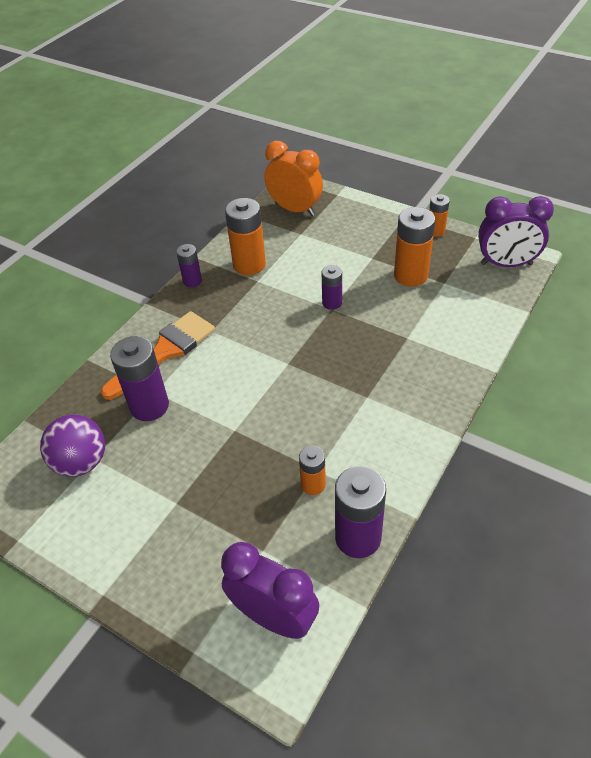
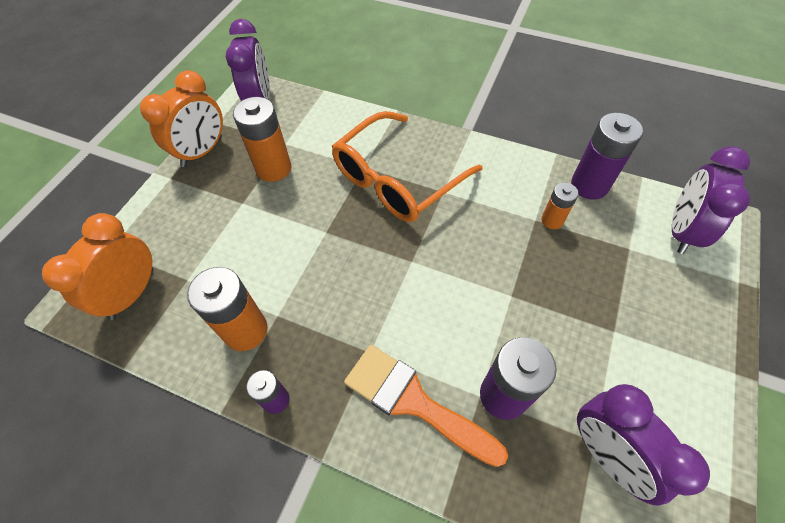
camera: 100 degrees left, 10 degrees up
purple ball [40,414,105,477] -> purple clock [577,384,710,506]
purple battery [322,265,342,310] -> none
orange battery [429,194,450,237] -> orange clock [140,70,223,167]
none -> orange glasses [331,111,482,222]

